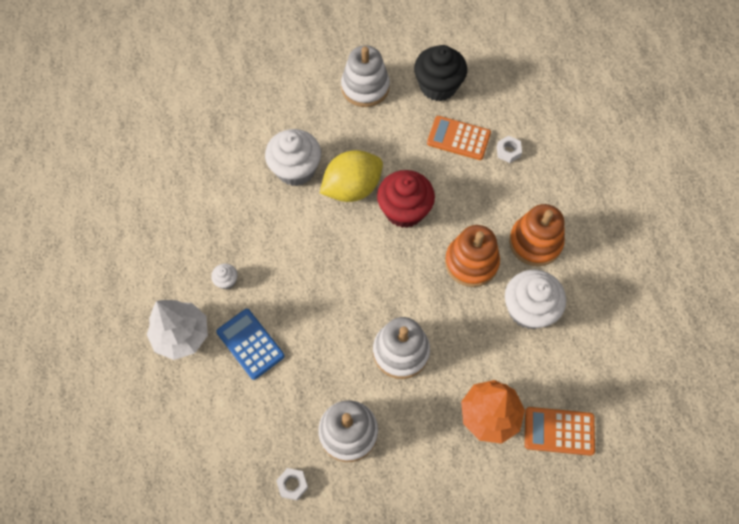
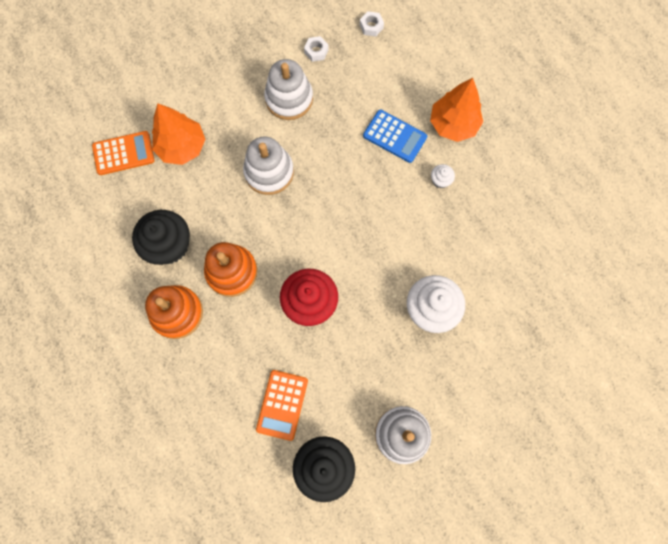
camera: 160 degrees right, 10 degrees up
white tree [147,300,208,360] -> orange tree [430,78,483,142]
yellow lemon [320,150,383,202] -> none
orange calculator [427,116,491,160] -> orange calculator turned 105 degrees clockwise [256,370,308,441]
white nut [497,136,522,163] -> white nut moved to [360,11,384,37]
white cupcake [505,270,566,329] -> black cupcake [132,210,190,265]

